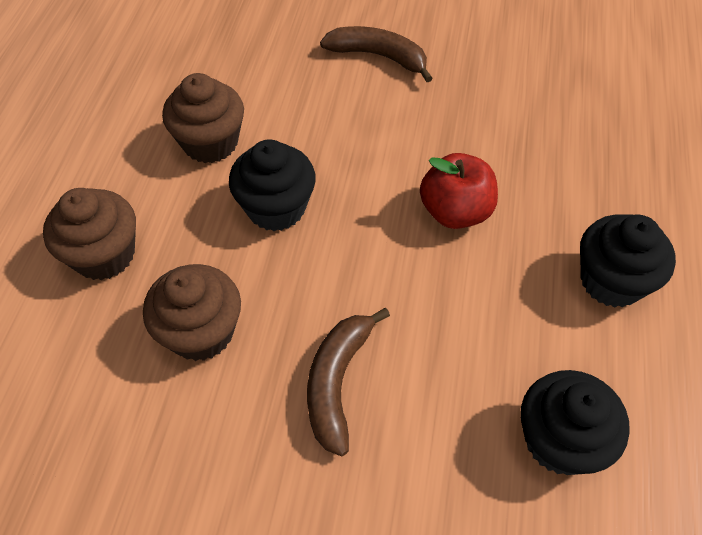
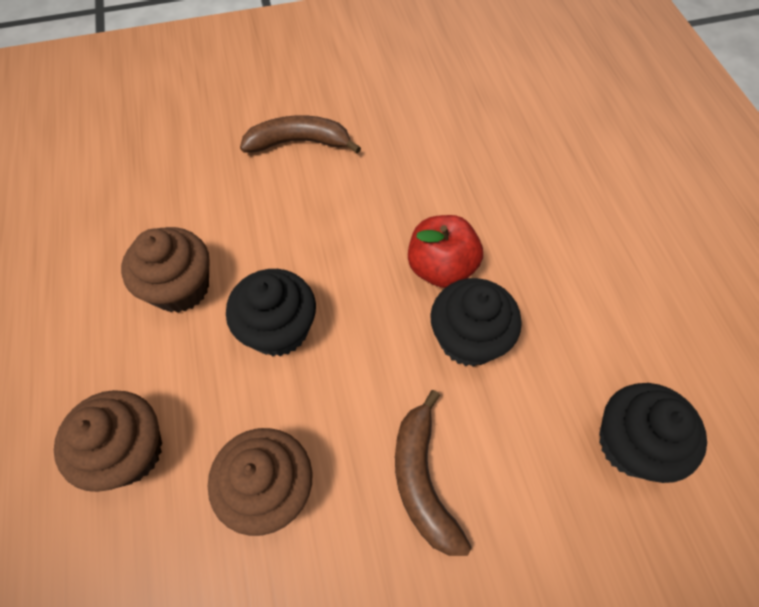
camera: 25 degrees left, 5 degrees up
black cupcake [580,214,676,308] -> black cupcake moved to [430,278,522,367]

